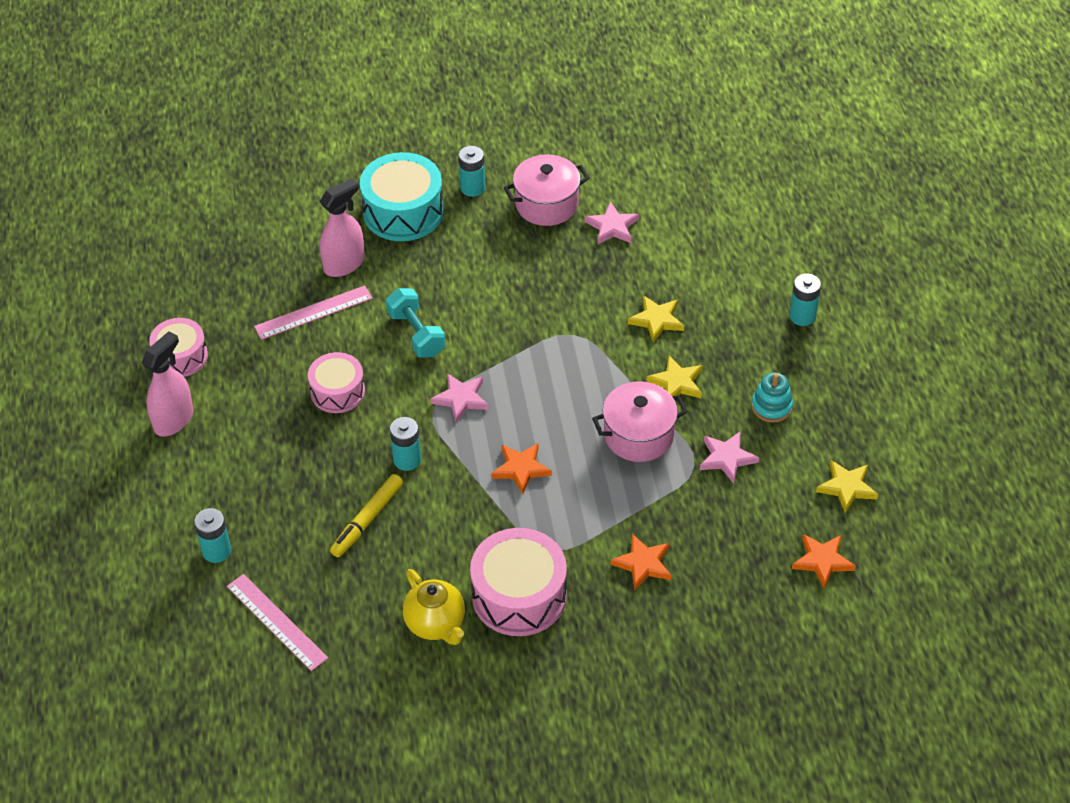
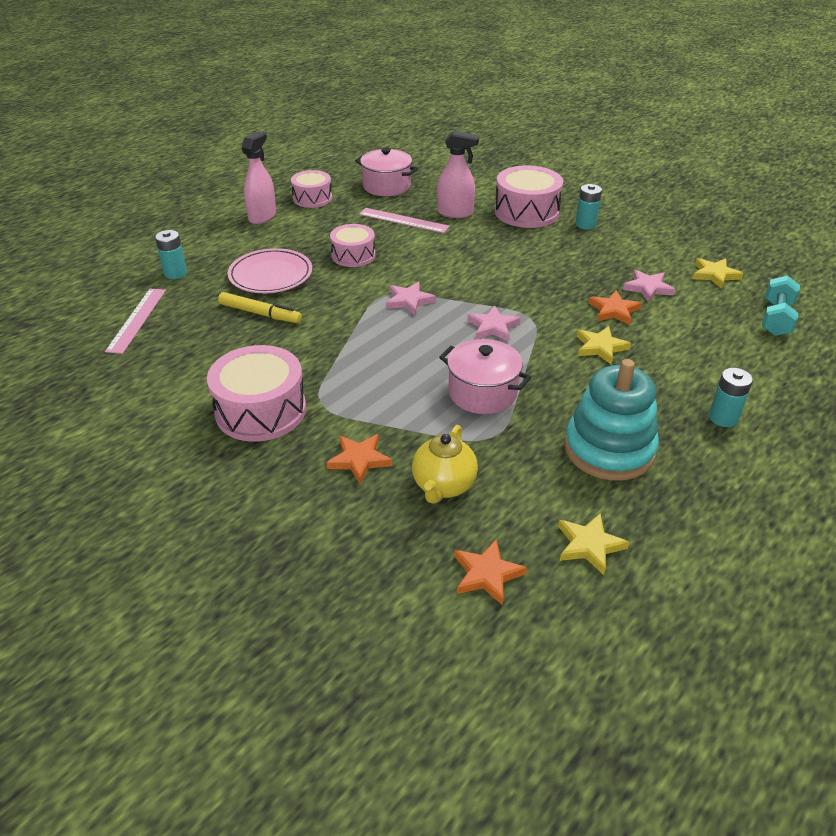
camera: 50 degrees right, 10 degrees down
pink spray bottle [141,331,194,437] -> pink spray bottle turned 60 degrees counterclockwise [241,131,276,224]
yellow marker [330,474,403,557] -> yellow marker turned 150 degrees counterclockwise [218,292,302,323]
turquoise drum [360,152,444,241] -> pink drum [495,165,563,228]
turquoise dumbbell [386,288,446,357] -> turquoise dumbbell moved to [762,275,800,336]
turquoise battery [390,417,421,471] -> none
yellow teapot [403,569,465,645] -> yellow teapot moved to [412,425,478,504]
orange star [491,443,552,495] -> orange star moved to [589,291,642,325]
pink pot [504,154,590,226] -> pink pot moved to [355,148,418,196]
yellow star [646,356,703,398] -> yellow star moved to [693,258,743,289]
pink star [700,432,759,484] -> pink star moved to [467,306,520,341]
turquoise stacking toy [751,372,793,423] -> turquoise stacking toy [564,359,659,481], size x2.03
none -> pink plate [228,248,312,293]

